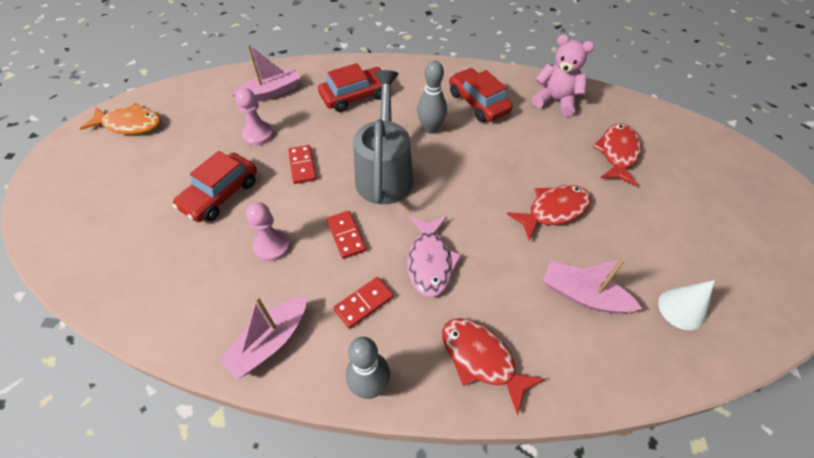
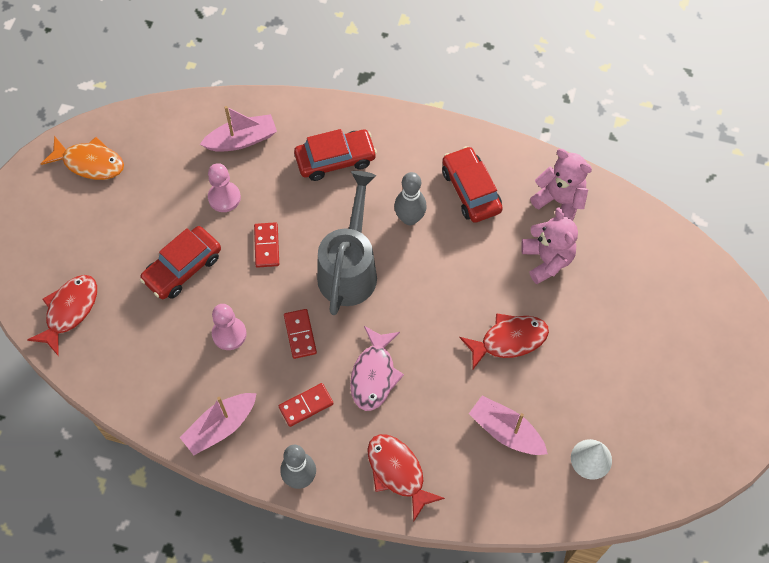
camera: 10 degrees right, 10 degrees up
red fish [592,123,641,186] -> red fish moved to [27,275,97,356]
none -> pink teddy bear [521,208,578,284]

